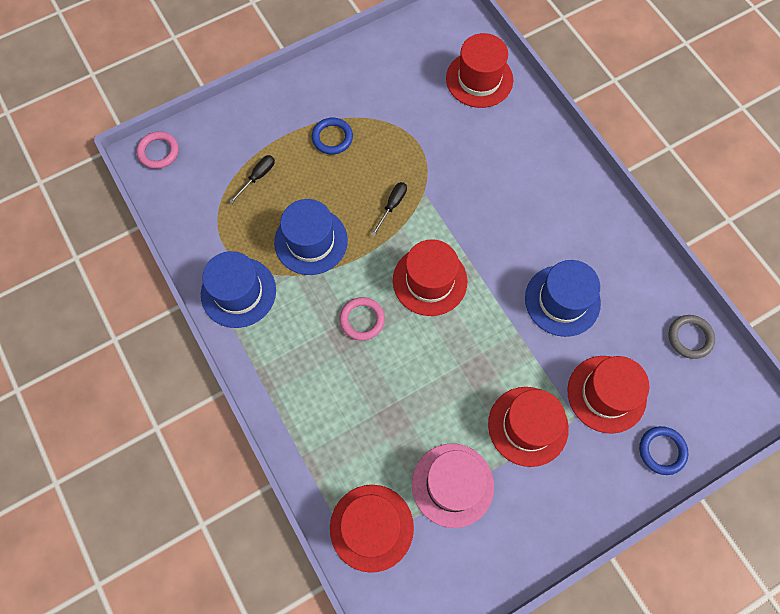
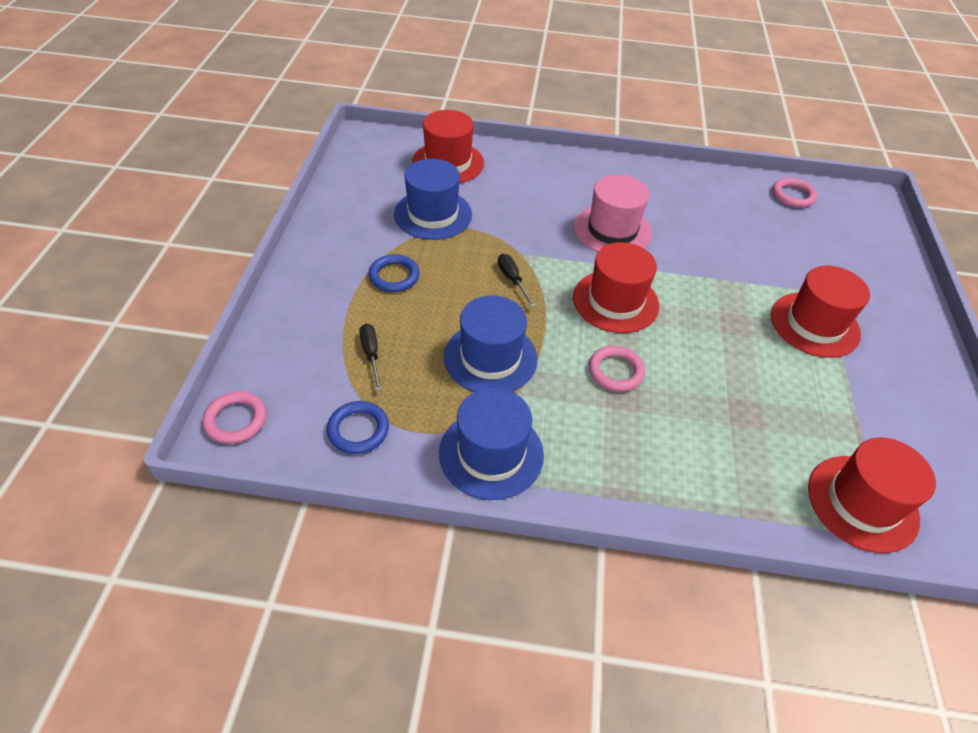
camera: 55 degrees left, 20 degrees down
pink hat [412,443,494,528] -> pink hat moved to [574,175,652,252]
blue hat [525,260,601,337] -> blue hat moved to [394,159,472,240]
red hat [567,356,650,434] -> none
blue ring [639,426,688,475] -> blue ring moved to [327,401,389,454]
grey ring [668,315,715,359] -> pink ring [772,178,817,208]

